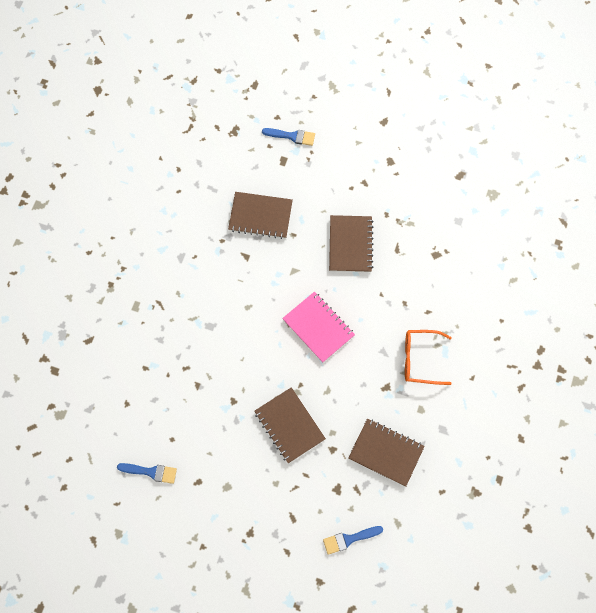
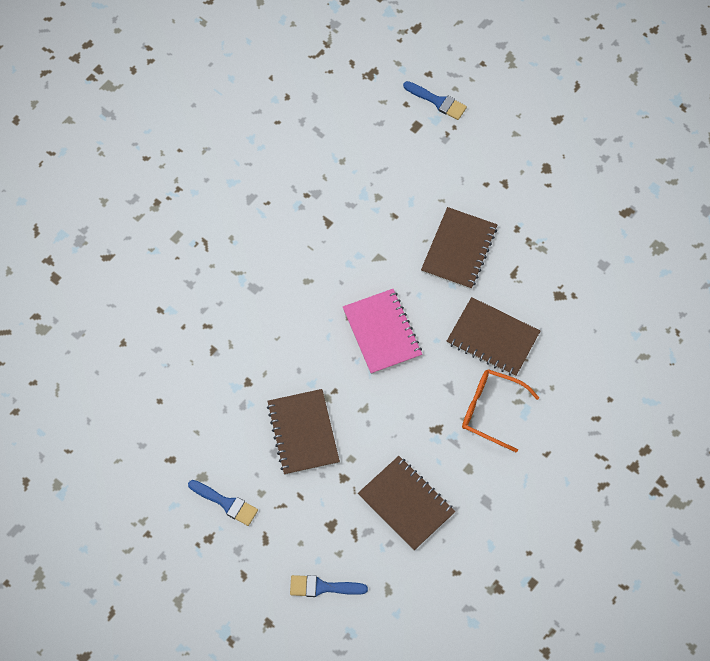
camera: 20 degrees right, 5 degrees down
blue brush [117,463,177,484] -> blue brush moved to [188,480,258,526]
brown notebook [228,192,293,239] -> brown notebook moved to [447,297,540,377]

